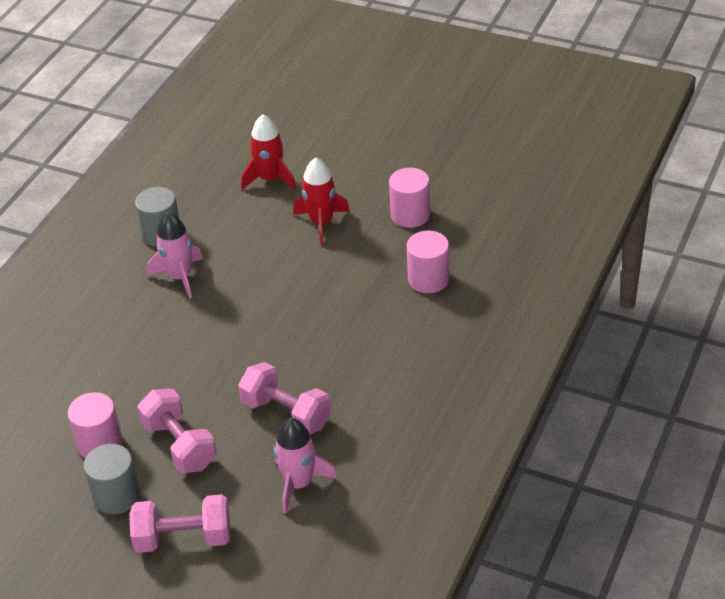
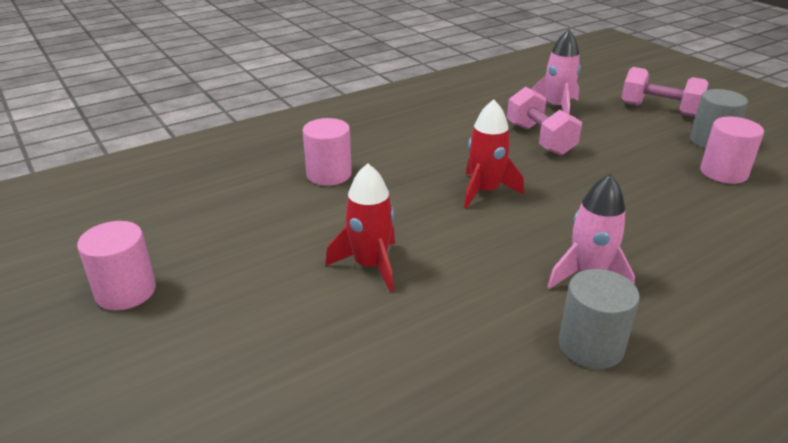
camera: 150 degrees left, 10 degrees down
pink dumbbell [137,389,217,473] -> none
red rocket [241,114,296,190] -> red rocket moved to [464,99,524,209]
pink cylinder [389,168,430,228] -> pink cylinder moved to [77,221,156,310]

